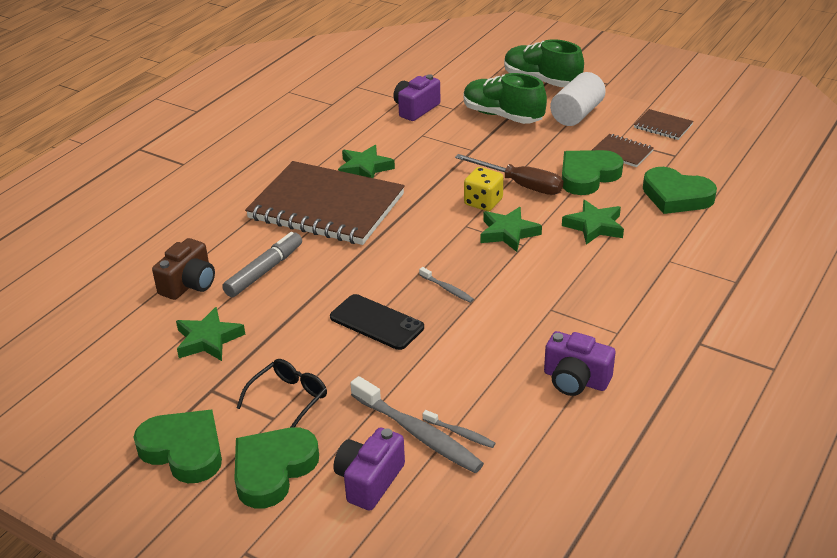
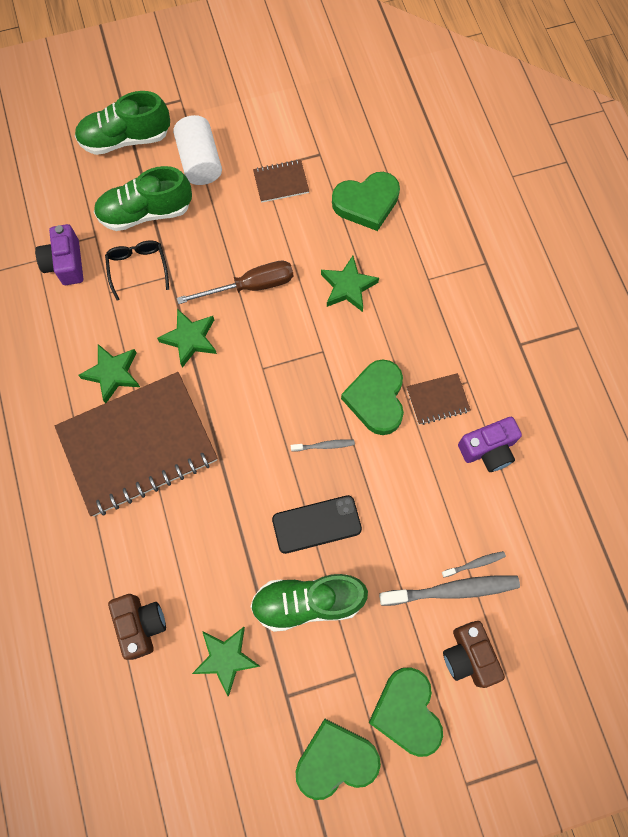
camera: 50 degrees left, 35 degrees up
grey marker [222,232,302,297] -> none
black glasses [237,359,327,427] -> black glasses moved to [105,240,169,301]
purple camera [334,427,405,511] -> brown camera [443,621,505,688]
yellow dice [464,167,504,211] -> none
green star [481,207,542,252] -> green star moved to [157,309,217,368]
green heart [562,150,623,195] -> green heart moved to [341,359,404,435]
brown notebook [634,109,693,140] -> brown notebook moved to [407,373,471,425]
none -> green shoe [250,574,368,632]

